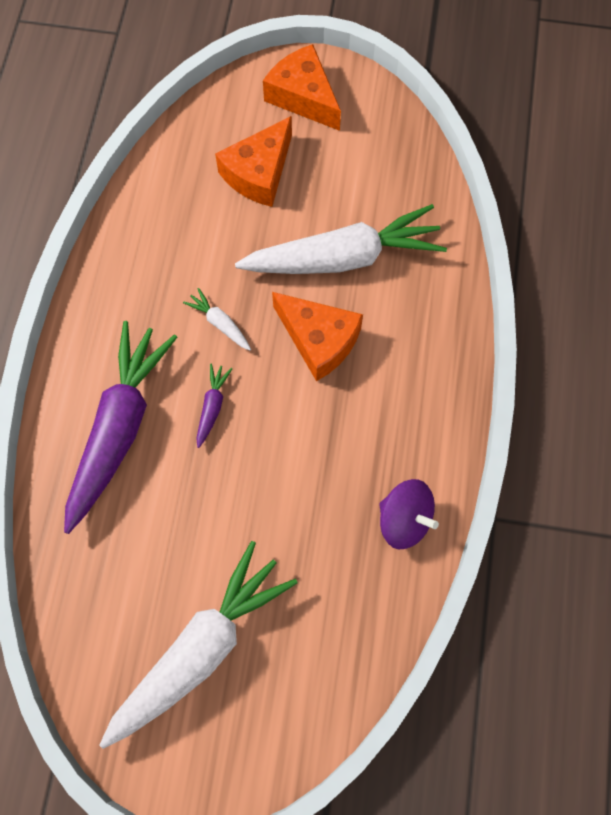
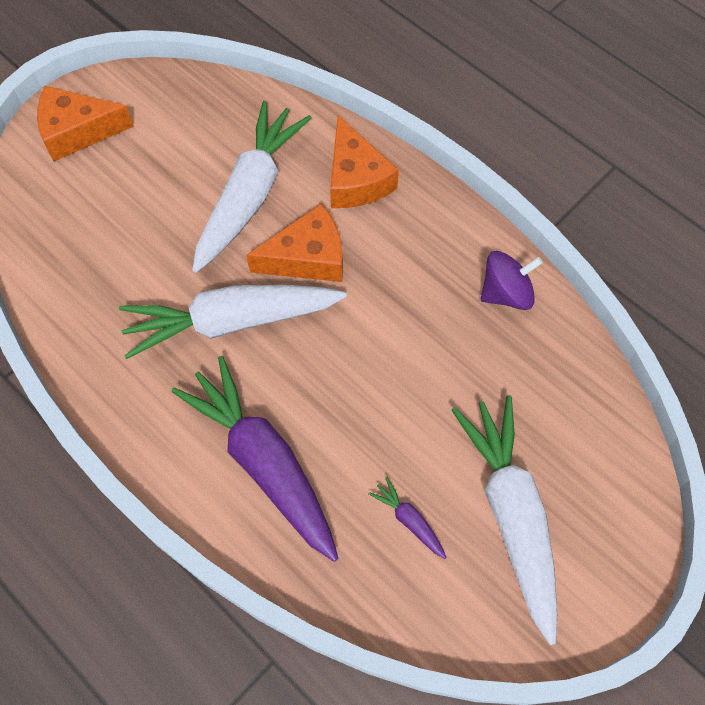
camera: 55 degrees left, 5 degrees down
white carrot [183,288,251,351] -> white carrot [119,285,347,359], size x2.47
purple carrot [196,364,232,448] -> purple carrot moved to [368,477,447,559]
orange cheese [215,116,292,207] -> orange cheese moved to [330,116,399,208]

